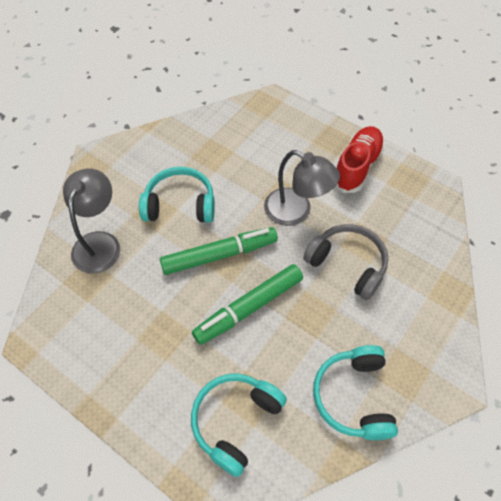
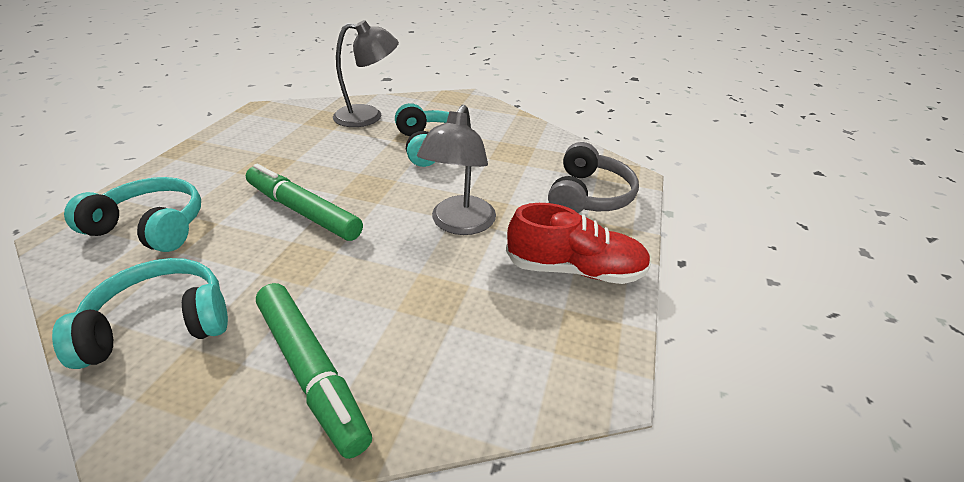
camera: 70 degrees right, 20 degrees down
green marker [160,227,278,275] -> green marker moved to [256,283,372,459]
grey headphones [303,224,388,300] -> grey headphones moved to [548,142,639,213]

